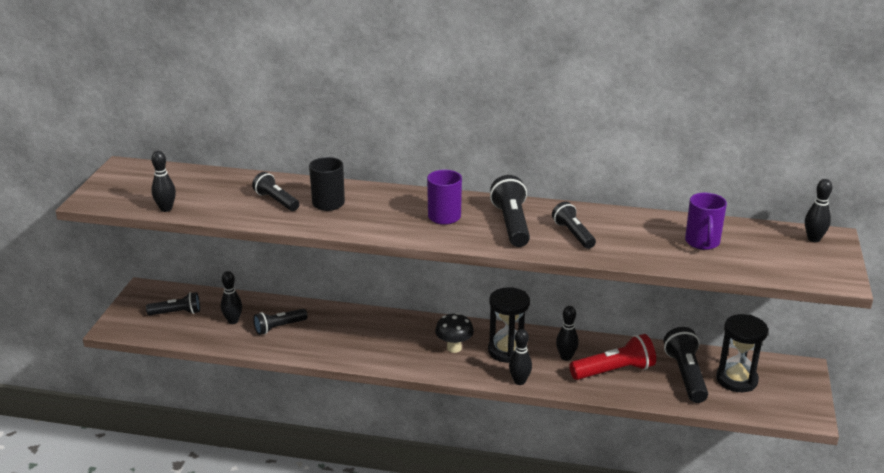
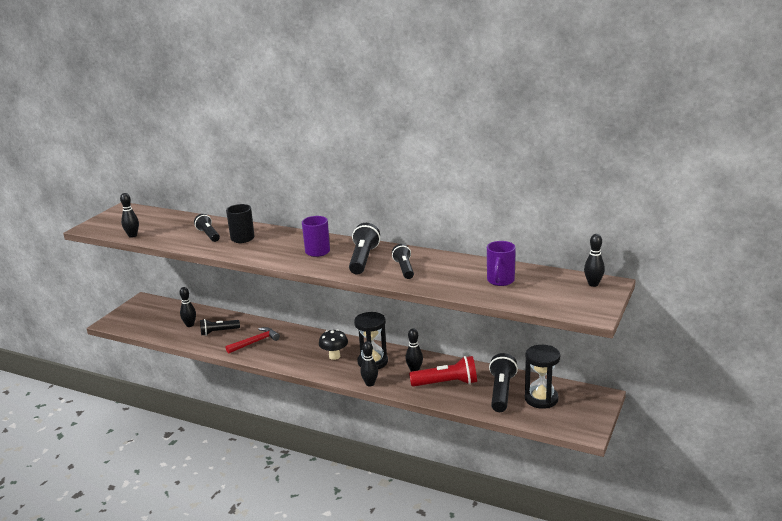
camera: 15 degrees right, 5 degrees down
black flashlight [146,292,200,315] -> none
none -> red hammer [226,327,280,354]

